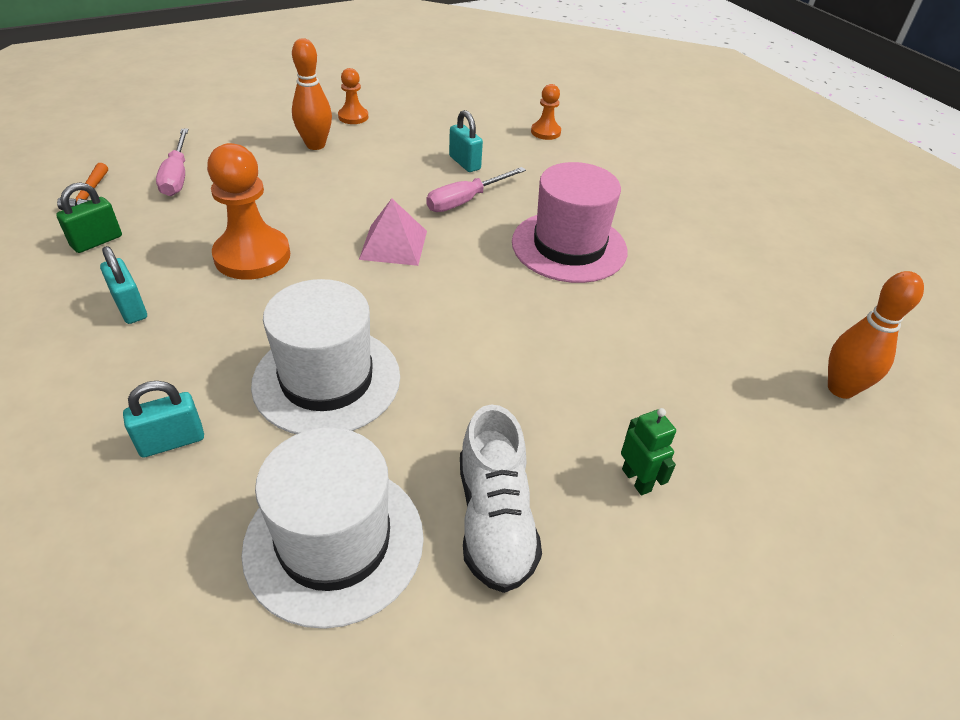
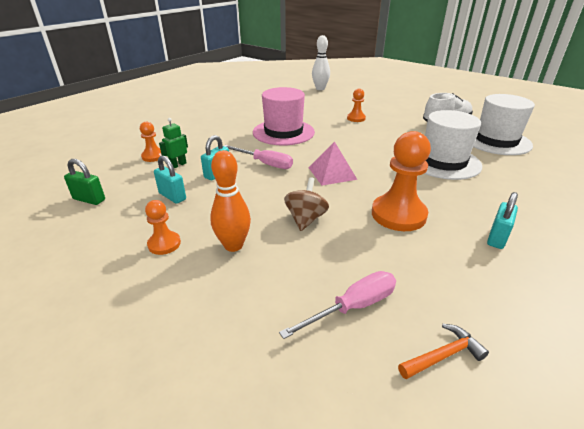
camera: 110 degrees left, 10 degrees down
green padlock [56,182,122,253] -> green padlock moved to [64,159,105,205]
turquoise padlock [123,381,204,458] -> turquoise padlock moved to [154,155,186,204]
green robot [621,408,676,495] -> green robot moved to [159,118,188,168]
orange bowling pin [828,271,924,399] -> white bowling pin [312,35,330,90]
none -> brown spinning top [284,177,329,231]
none -> orange pawn [347,89,366,122]

